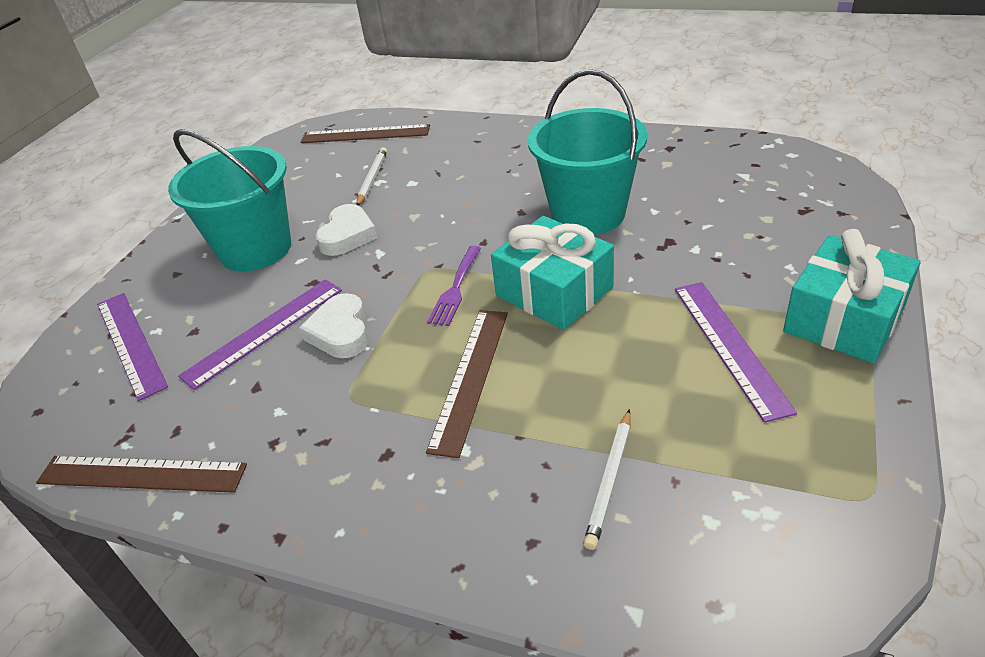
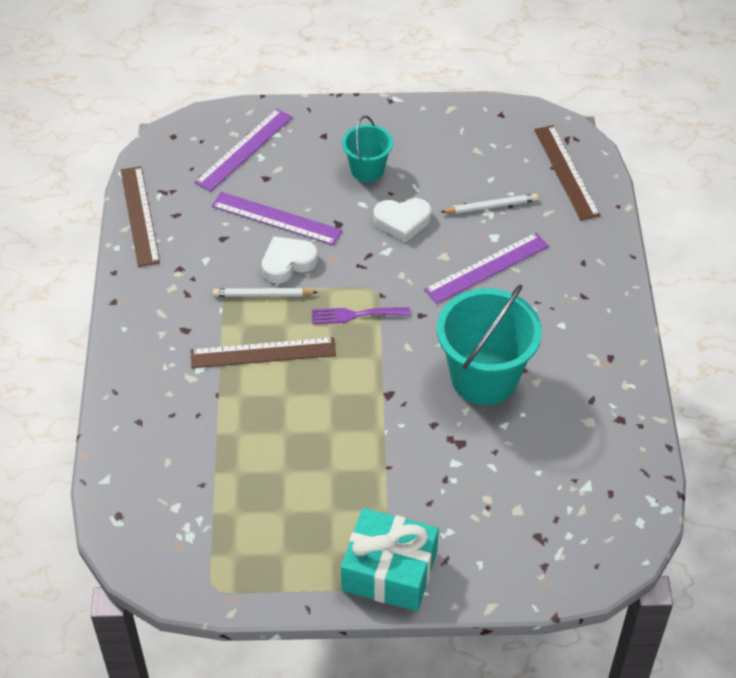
camera: 65 degrees right, 10 degrees up
turquoise bucket [168,129,291,272] -> turquoise bucket [342,116,393,182], size x0.55
turquoise gift [491,216,614,330] -> none
white pencil [583,409,631,550] -> white pencil moved to [213,288,318,297]
purple ruler [675,282,797,423] -> purple ruler moved to [424,233,549,304]

